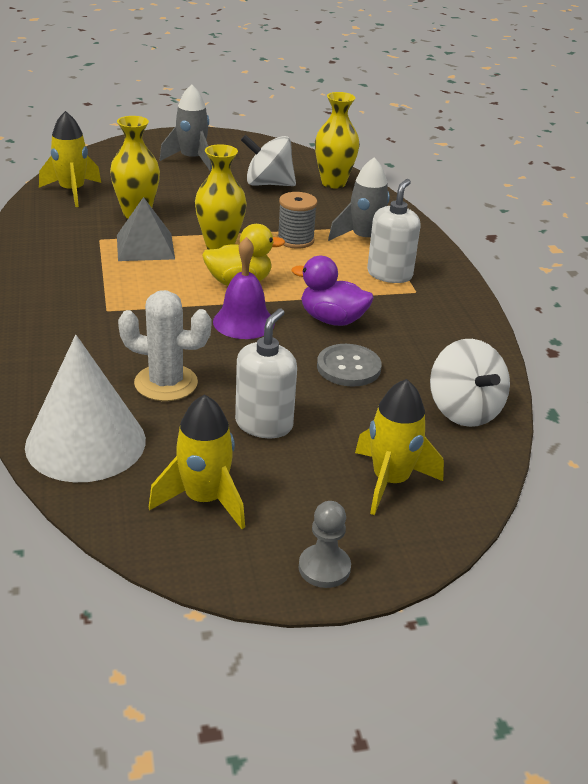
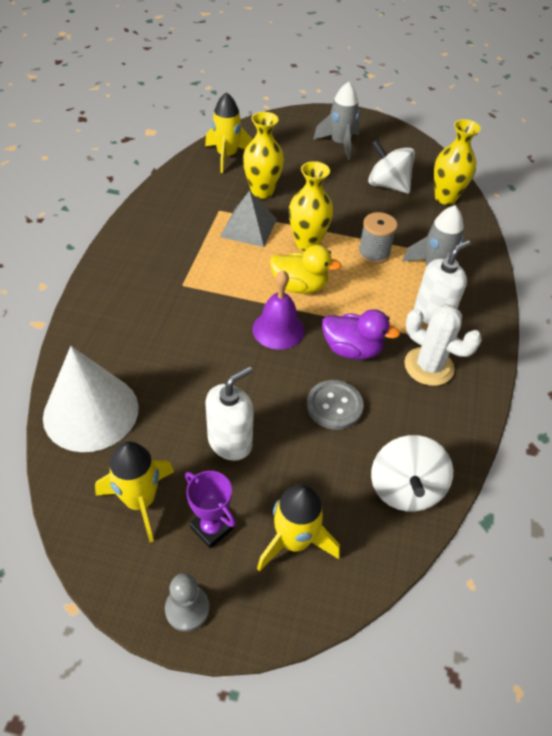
camera: 25 degrees right, 15 degrees up
white cactus [118,290,211,401] -> white cactus moved to [404,304,482,386]
purple duck [292,256,373,326] -> purple duck turned 150 degrees clockwise [322,309,400,360]
none -> purple trophy [185,471,236,549]

